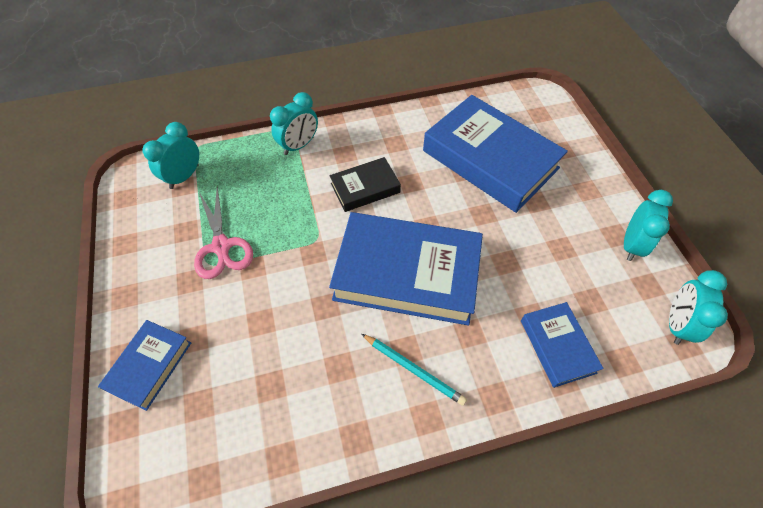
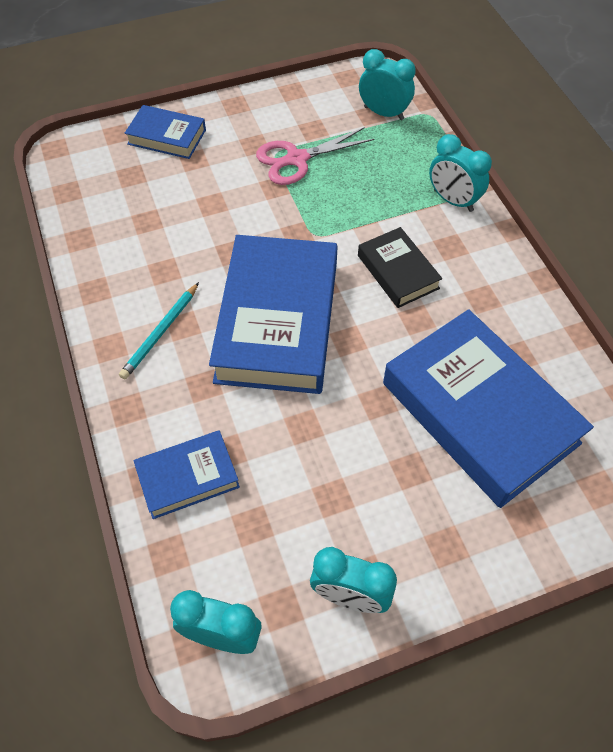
camera: 85 degrees right, 0 degrees up
blue book [423,95,568,213] -> blue book turned 75 degrees counterclockwise [383,309,594,508]

